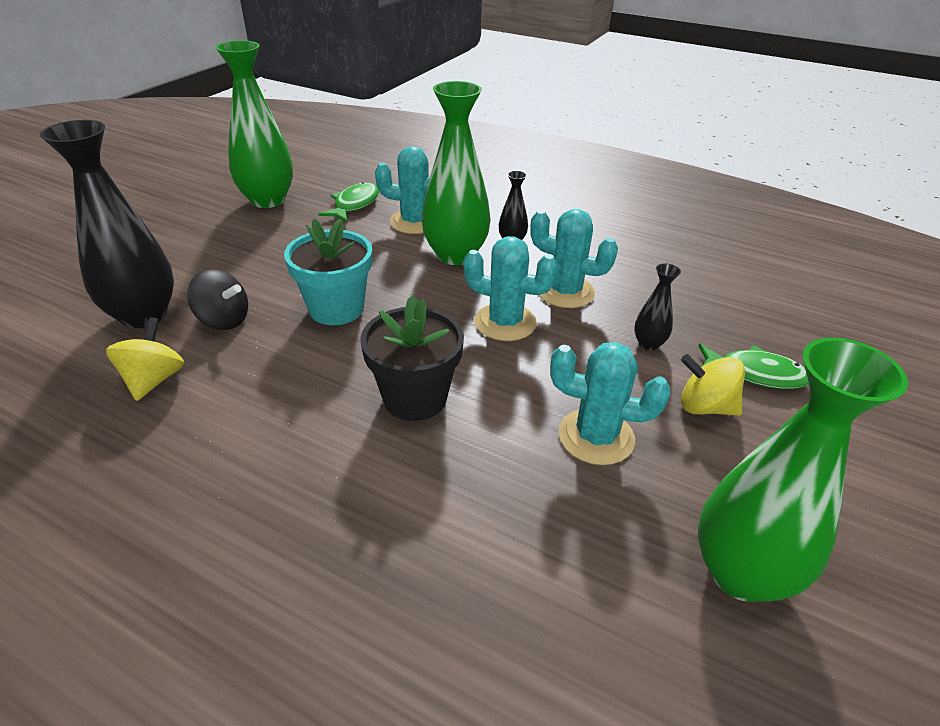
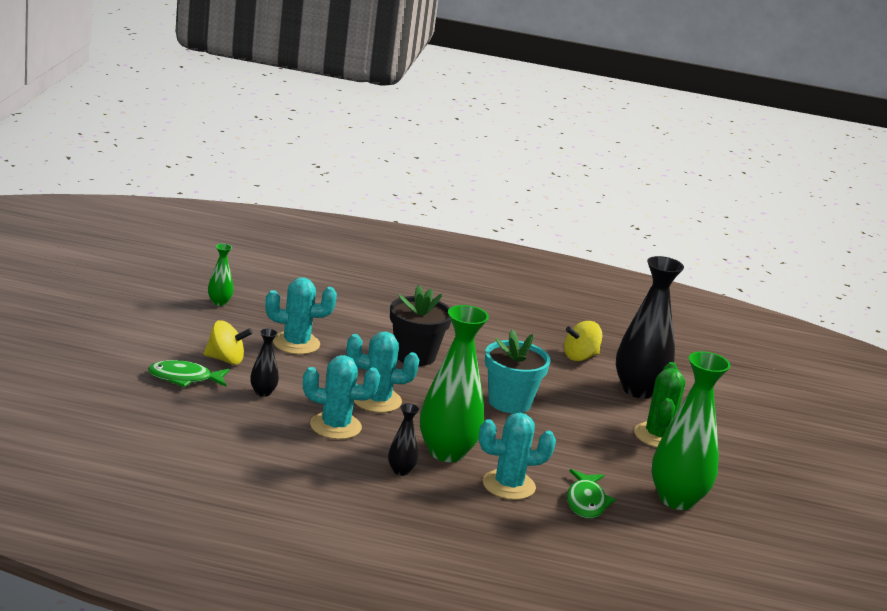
camera: 160 degrees right, 15 degrees down
yellow spinning top [106,317,184,401] -> yellow spinning top turned 75 degrees clockwise [564,321,602,361]
black spinning top [187,269,248,330] -> none
green vase [698,338,908,602] -> green vase [208,243,234,306], size x0.46
none -> green cactus [634,362,685,448]

